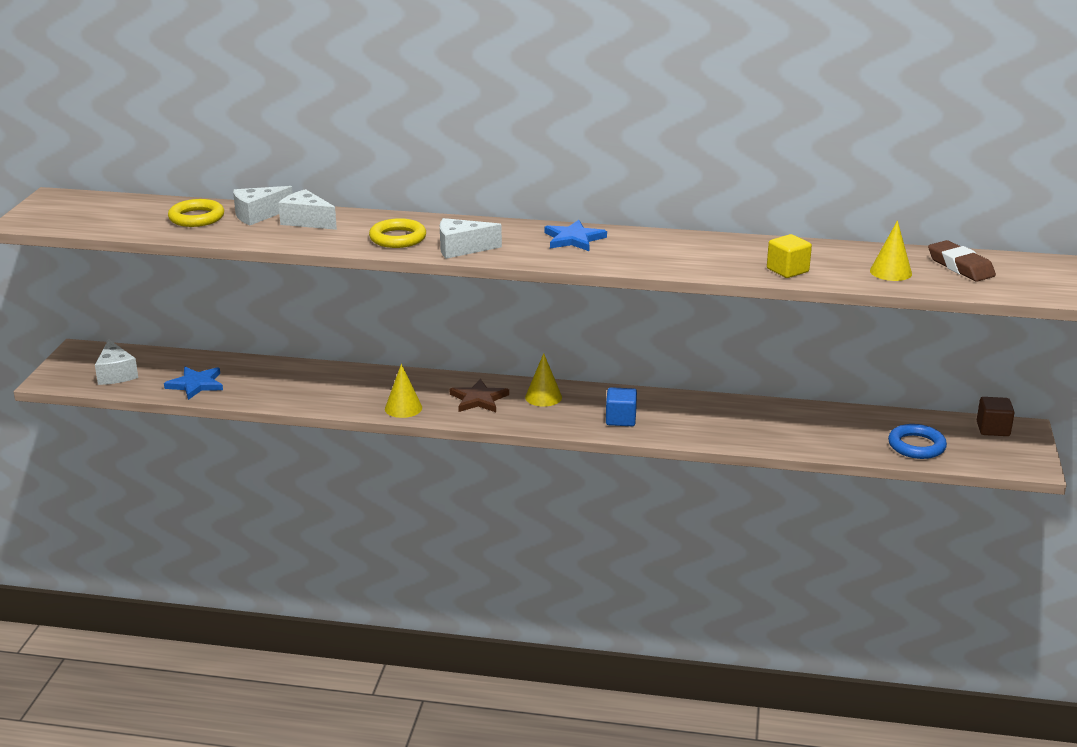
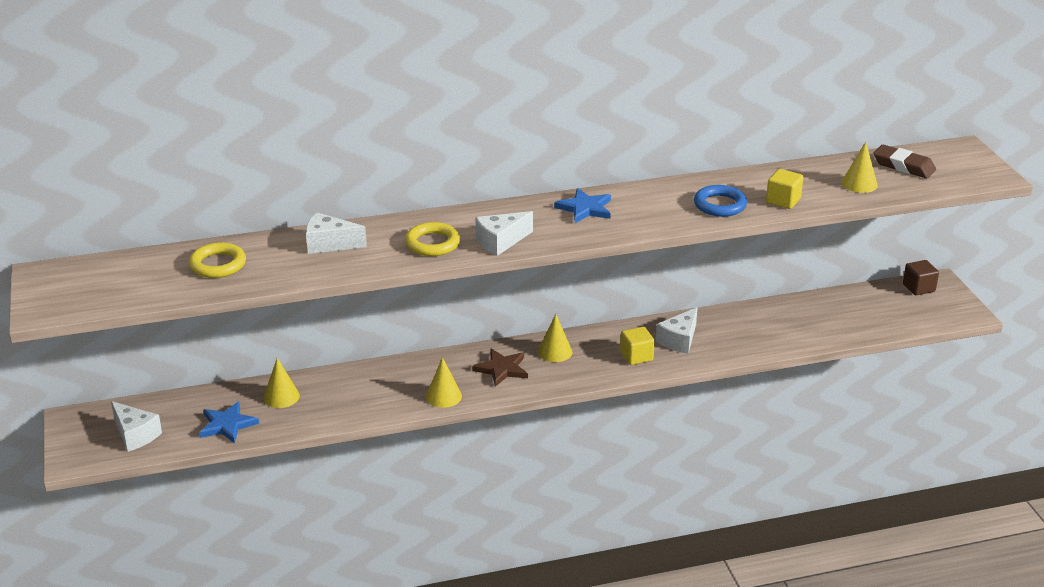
camera: 25 degrees left, 5 degrees up
white cheese [233,186,293,225] -> white cheese moved to [656,307,698,354]
blue cube [606,387,637,426] -> yellow cube [620,327,655,365]
blue ring [888,424,947,459] -> blue ring moved to [694,185,747,217]
none -> yellow cone [263,358,300,408]

